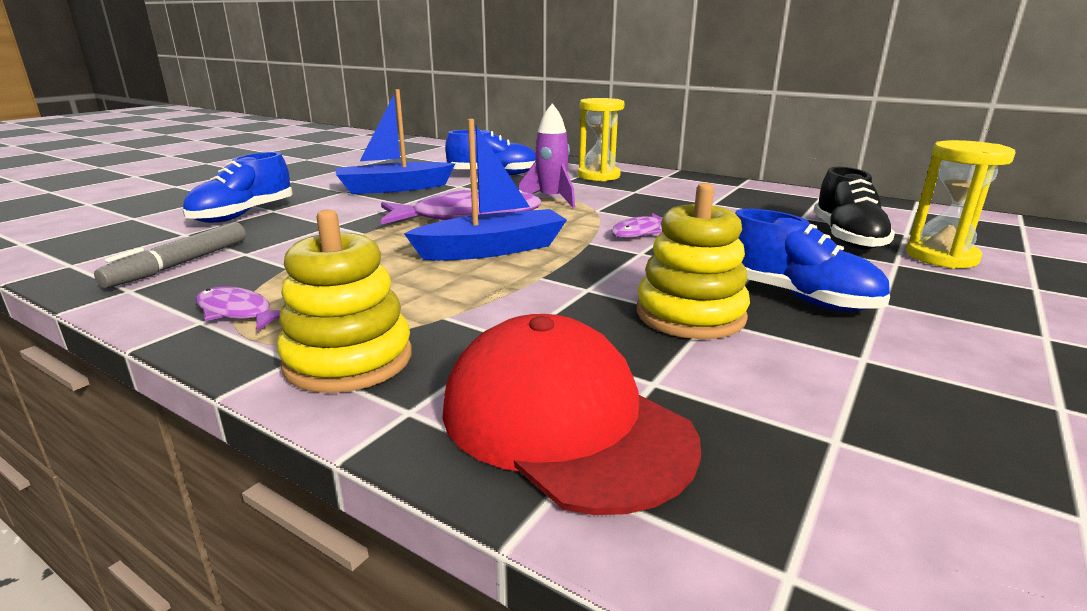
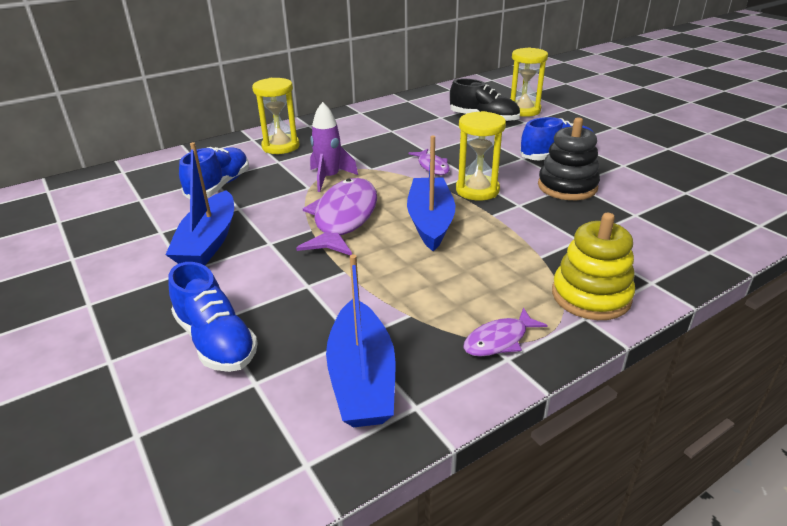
camera: 65 degrees left, 10 degrees up
grey marker [94,222,246,288] -> blue boat [326,254,395,427]
red cap [442,314,701,515] -> none
yellow stacking toy [637,183,750,339] -> black stacking toy [538,117,600,200]
none -> yellow hourglass [456,111,506,201]

